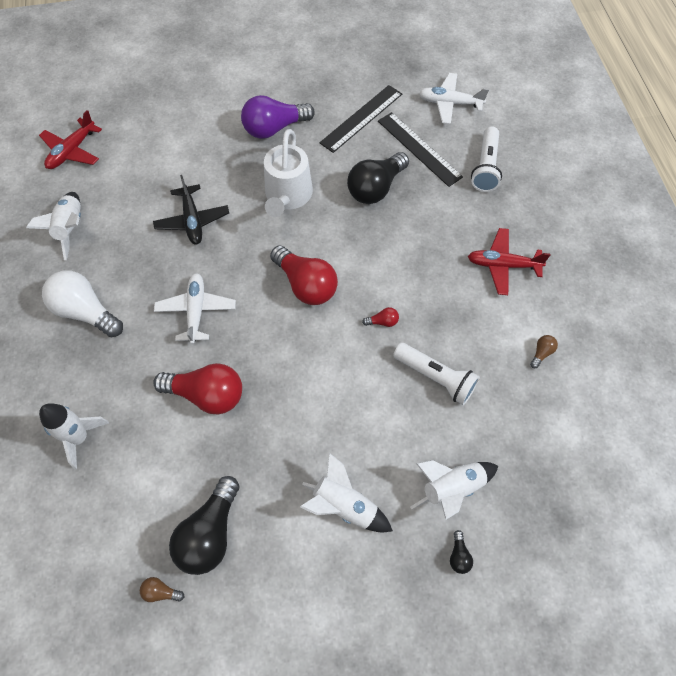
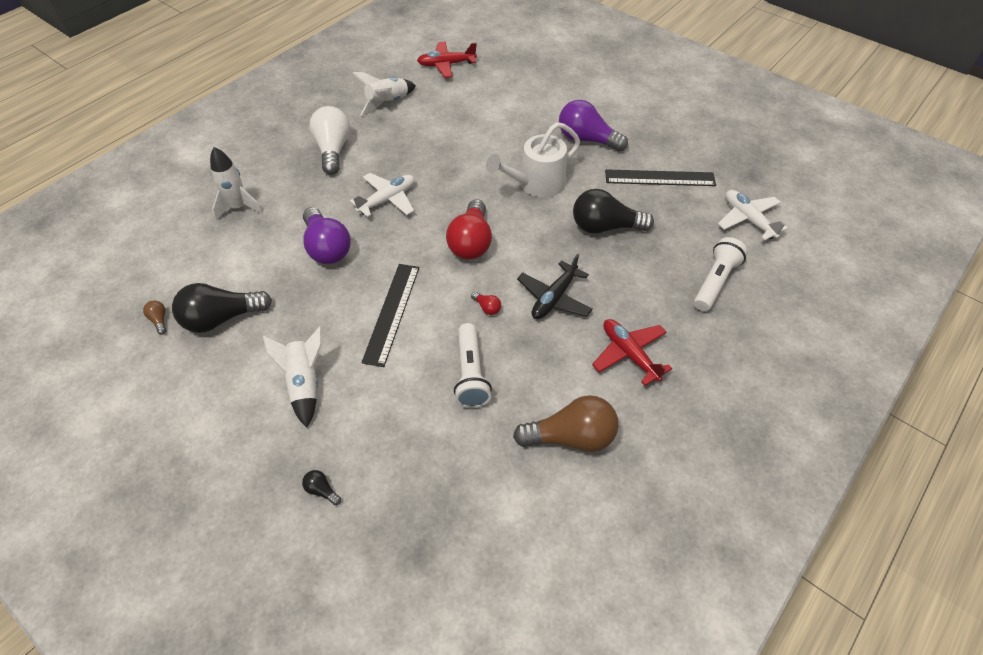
camera: 50 degrees right, 10 degrees down
black plane [153,175,229,245] -> black plane moved to [517,254,593,319]
red light bulb [153,363,242,415] -> purple light bulb [303,207,351,264]
black ruler [378,112,463,187] -> black ruler moved to [361,264,419,367]
white rocket [410,460,498,520] -> none
black light bulb [450,530,473,574] -> black light bulb turned 75 degrees clockwise [302,470,341,505]
white flashlight [471,127,502,192] -> white flashlight turned 150 degrees clockwise [694,237,748,311]
brown light bulb [530,335,558,368] -> brown light bulb [513,395,619,452], size x2.41

